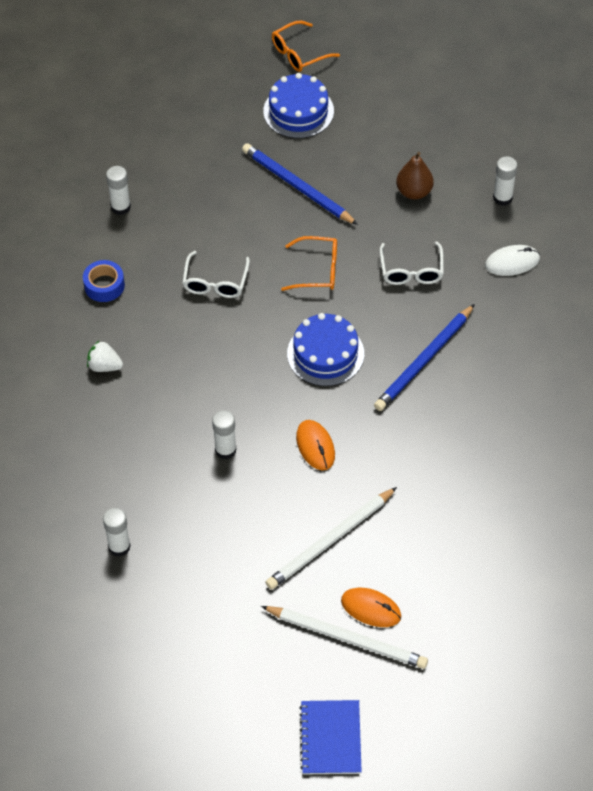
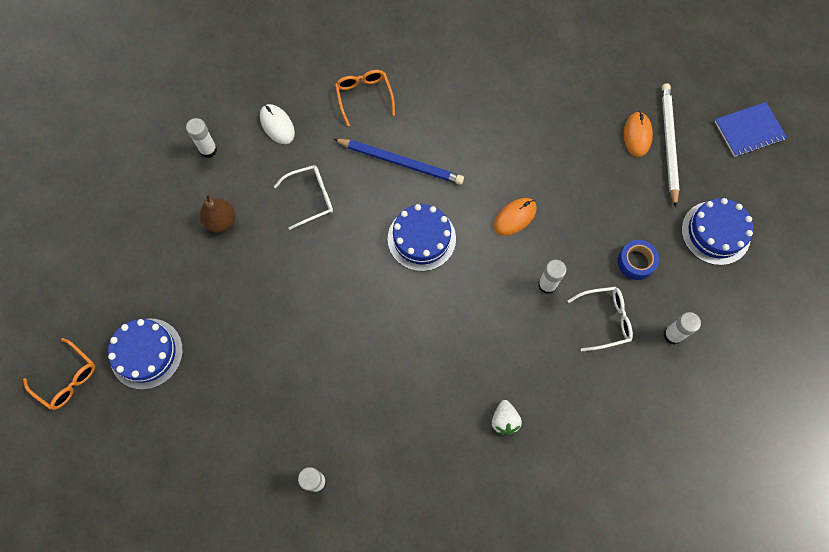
camera: 110 degrees left, 15 degrees up
blue tape [83,260,125,302] -> blue tape moved to [618,240,659,280]
white glasses [182,251,250,298] -> white glasses moved to [567,286,633,352]
blue pencil [242,143,358,225] -> none
white pencil [265,487,397,590] -> none
orange glasses [281,236,337,291] -> orange glasses moved to [335,70,395,127]
none -> blue cake [681,198,753,265]

